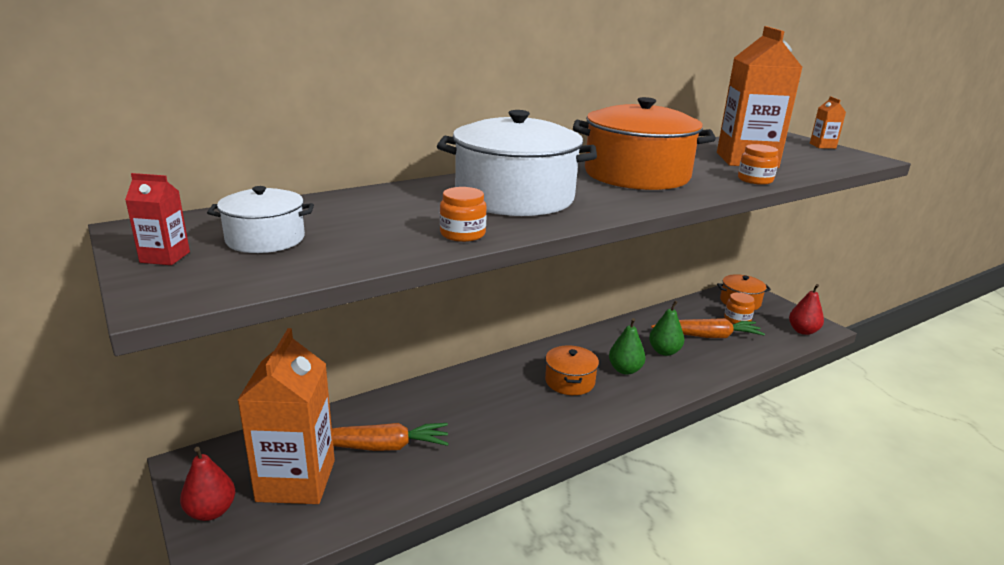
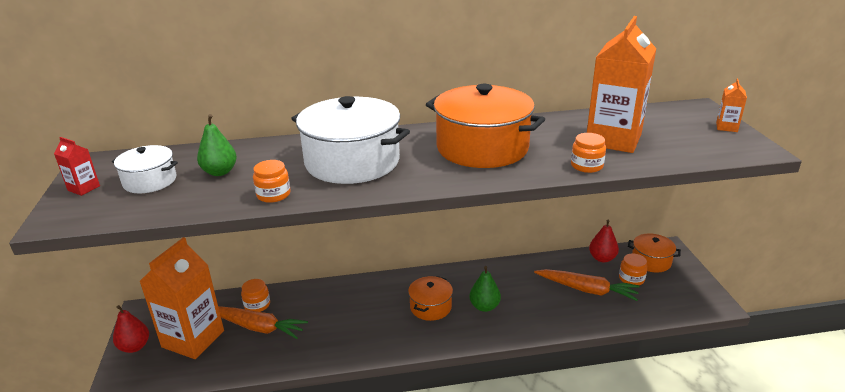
camera: 25 degrees right, 5 degrees up
green pear [649,301,684,356] -> green pear moved to [197,114,237,176]
red pear [789,284,824,335] -> red pear moved to [589,220,619,262]
none -> orange jar [241,279,270,312]

